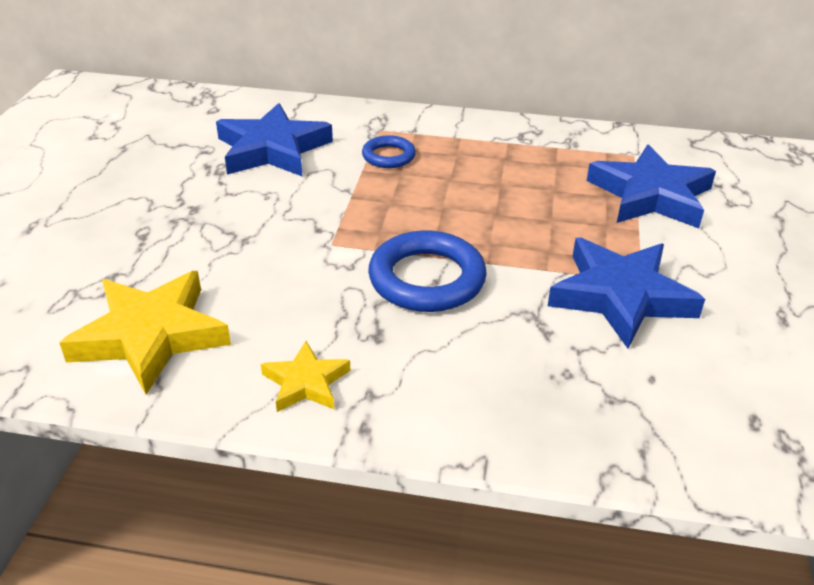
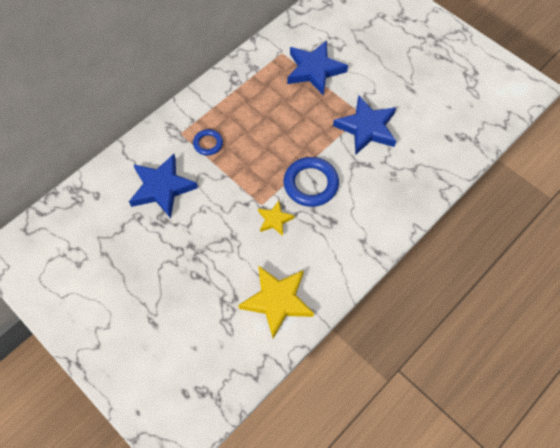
camera: 55 degrees left, 25 degrees up
yellow star [261,341,350,412] -> yellow star moved to [258,201,295,236]

